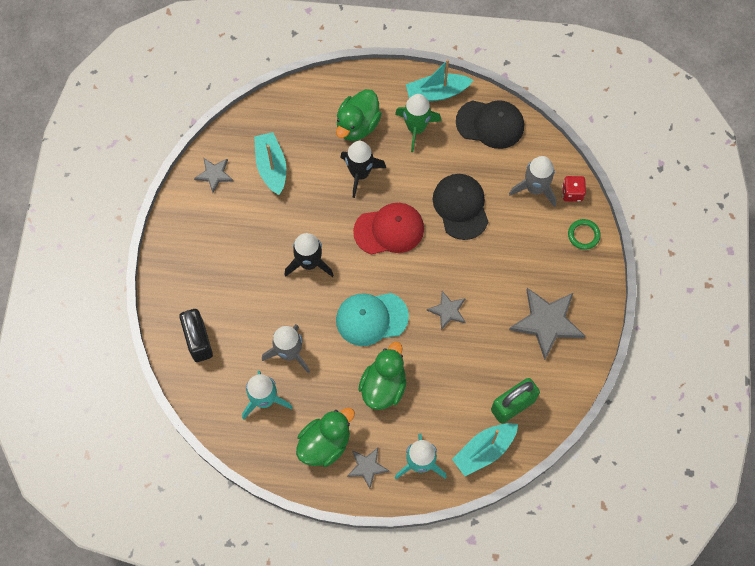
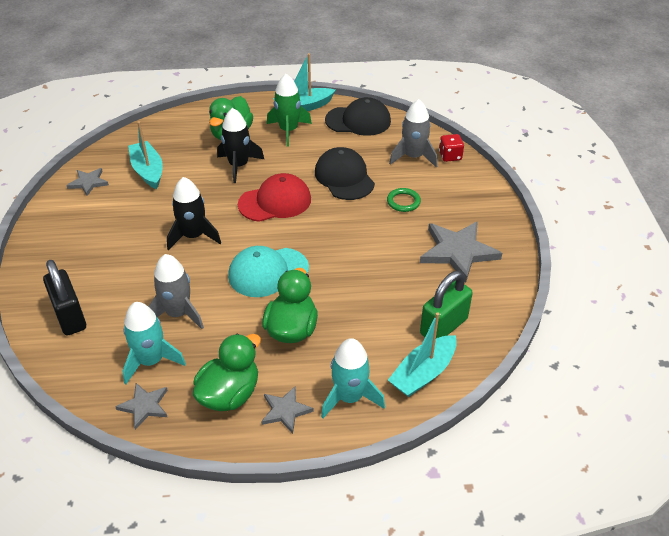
camera: 10 degrees left, 25 degrees down
grey star [427,291,466,330] -> grey star moved to [115,383,168,430]
green ring [568,219,601,250] -> green ring moved to [387,188,421,212]

